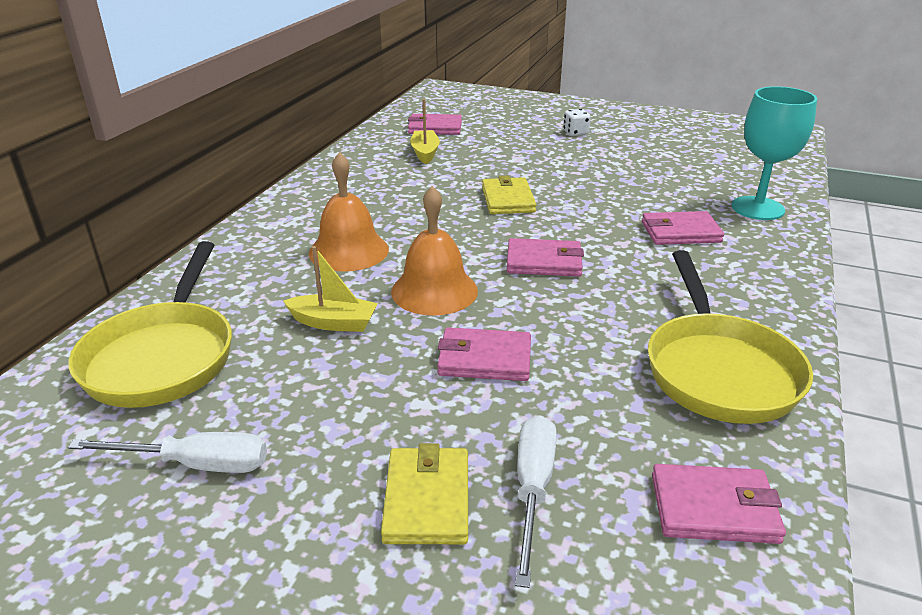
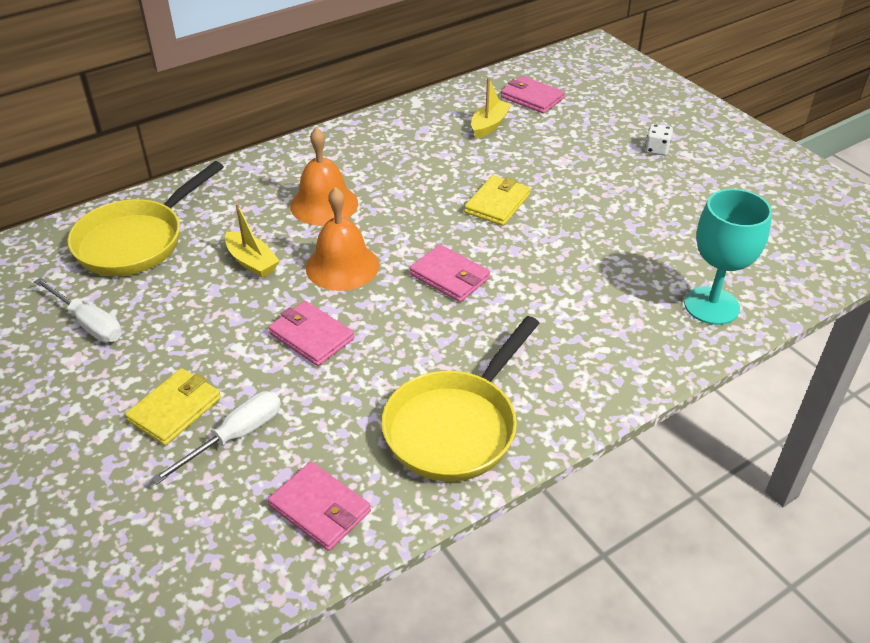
camera: 35 degrees right, 10 degrees up
pink wallet [642,211,724,245] -> none

